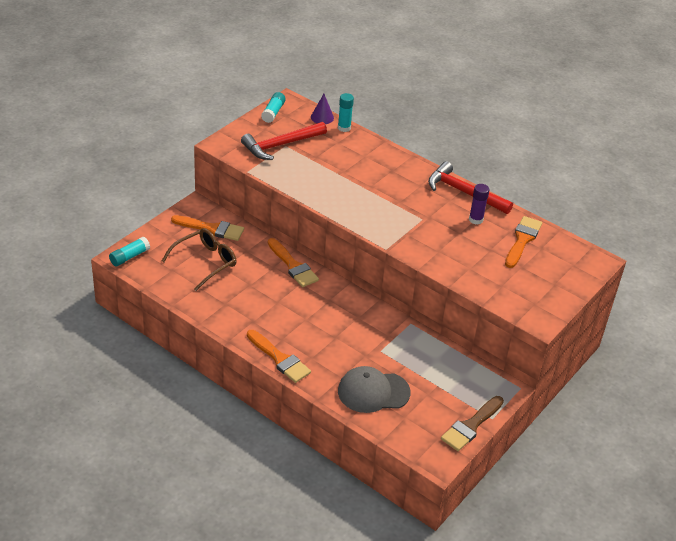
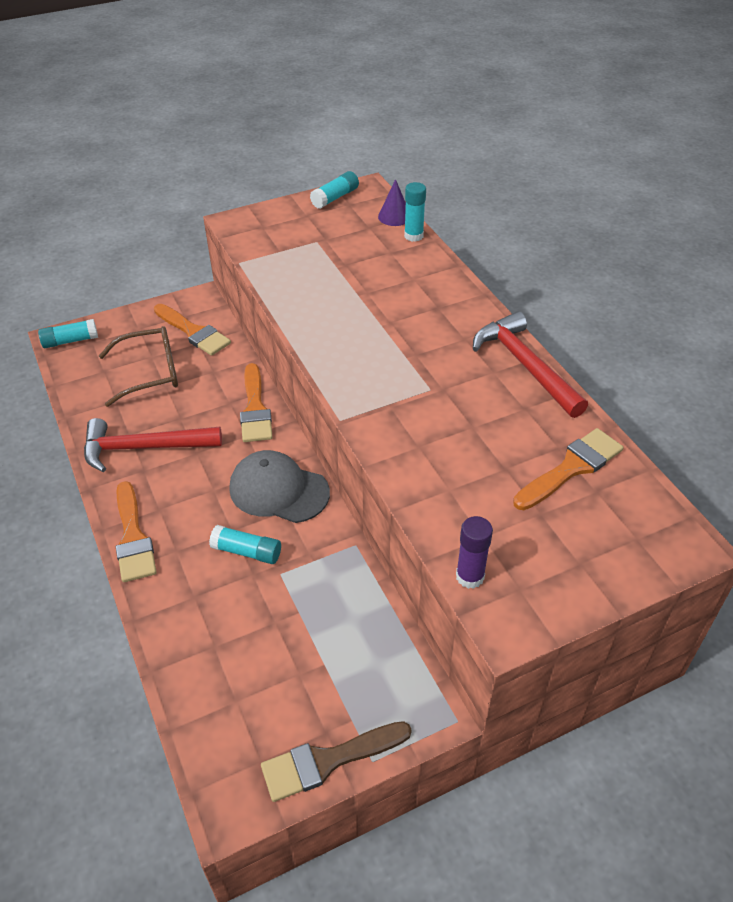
camera: 30 degrees right, 5 degrees up
red hammer [241,122,327,160] -> red hammer moved to [84,418,222,472]
grey cap [338,366,410,413] -> grey cap moved to [229,450,330,523]
purple glue stick [469,184,489,225] -> purple glue stick moved to [456,516,493,589]
none -> turquoise glue stick [209,525,281,564]

